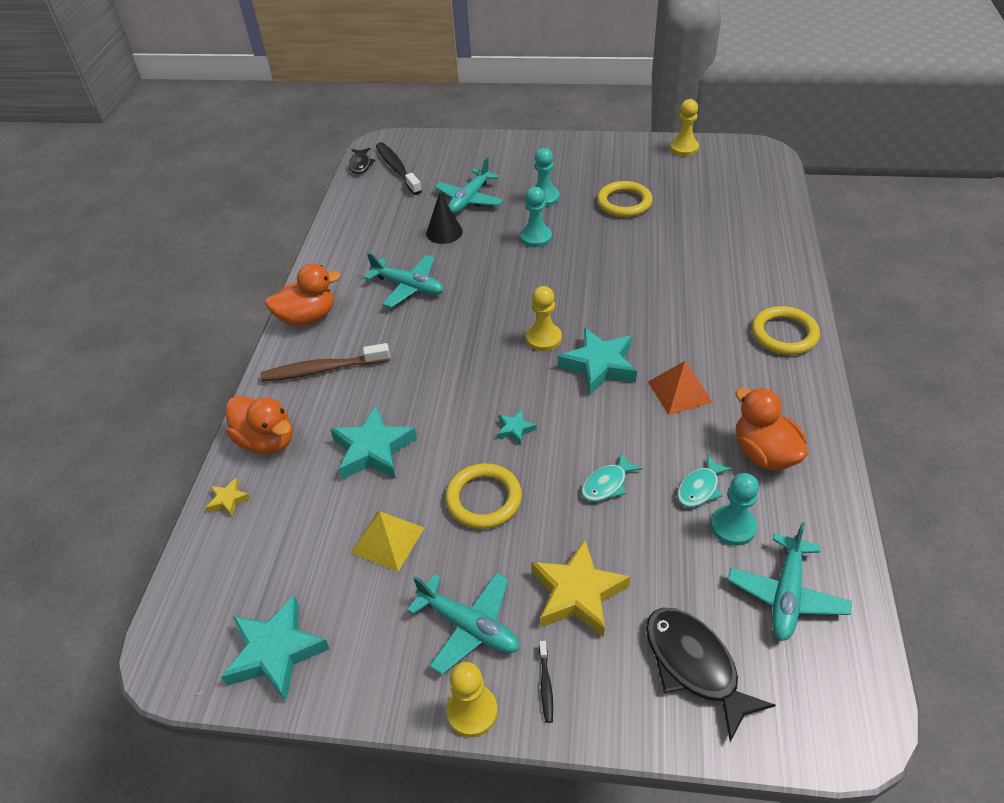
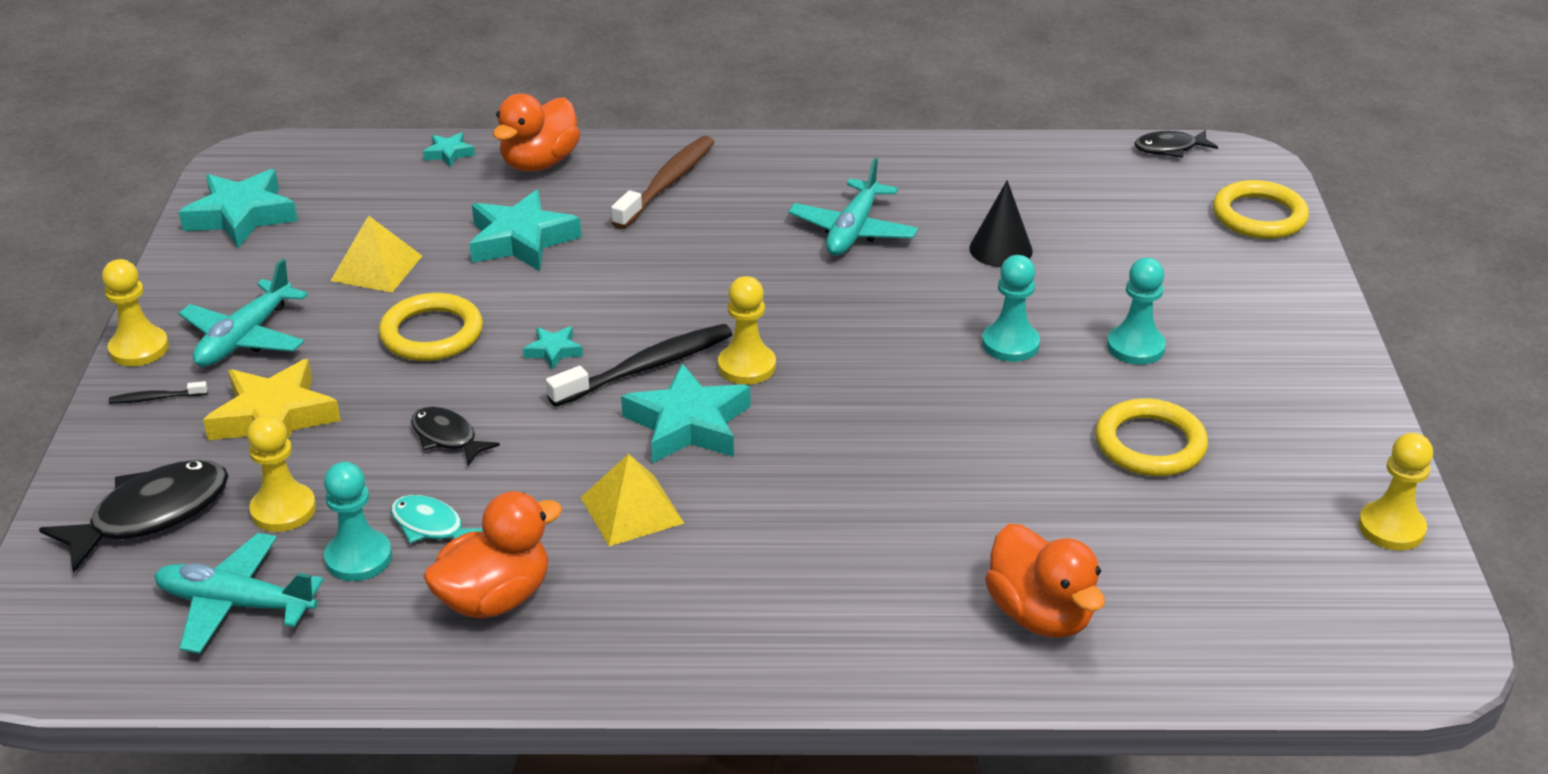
camera: 80 degrees right, 10 degrees down
yellow star [206,478,251,517] -> turquoise star [423,132,475,167]
brown toothbrush [260,343,390,382] -> brown toothbrush turned 45 degrees clockwise [611,136,715,229]
orange duck [265,263,341,326] -> orange duck moved to [985,524,1105,638]
black toothbrush [376,142,422,195] -> black toothbrush moved to [546,324,732,407]
turquoise plane [435,157,503,214] -> none
turquoise fish [581,452,643,502] -> black fish [411,406,500,465]
orange pyramid [648,361,713,415] -> yellow pyramid [581,454,684,546]
yellow ring [751,306,820,355] -> yellow ring moved to [1213,180,1309,239]
none -> yellow pawn [247,415,316,532]

